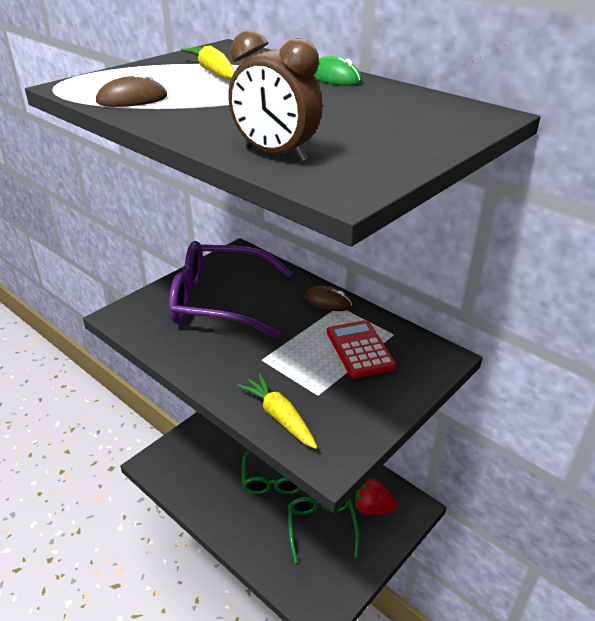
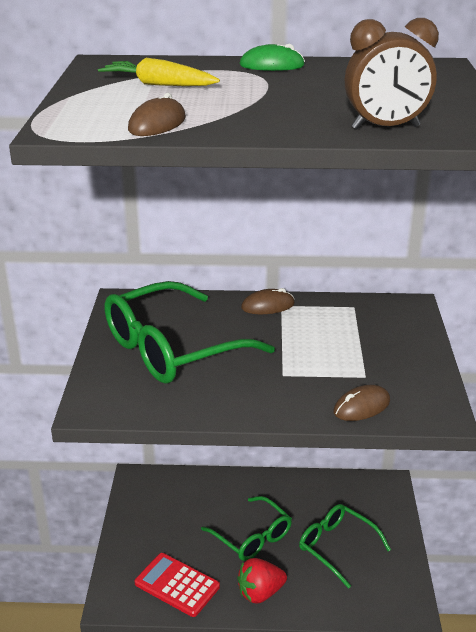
camera: 40 degrees left, 5 degrees down
purple glasses [169,241,293,339] -> green glasses [105,281,275,384]
yellow carrot [237,374,318,449] -> brown mouse [333,385,390,421]
red calculator [327,320,397,379] -> red calculator moved to [135,553,220,617]
red strawberry [355,479,397,515] -> red strawberry moved to [237,558,287,603]

